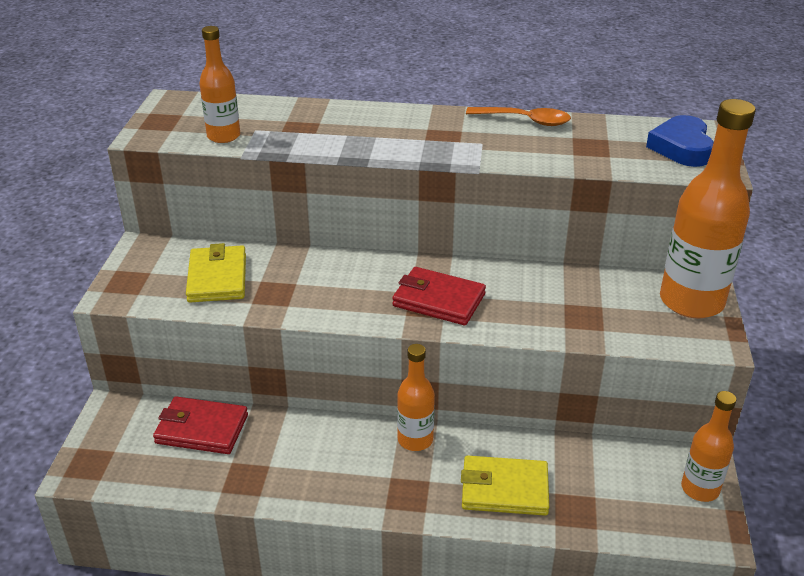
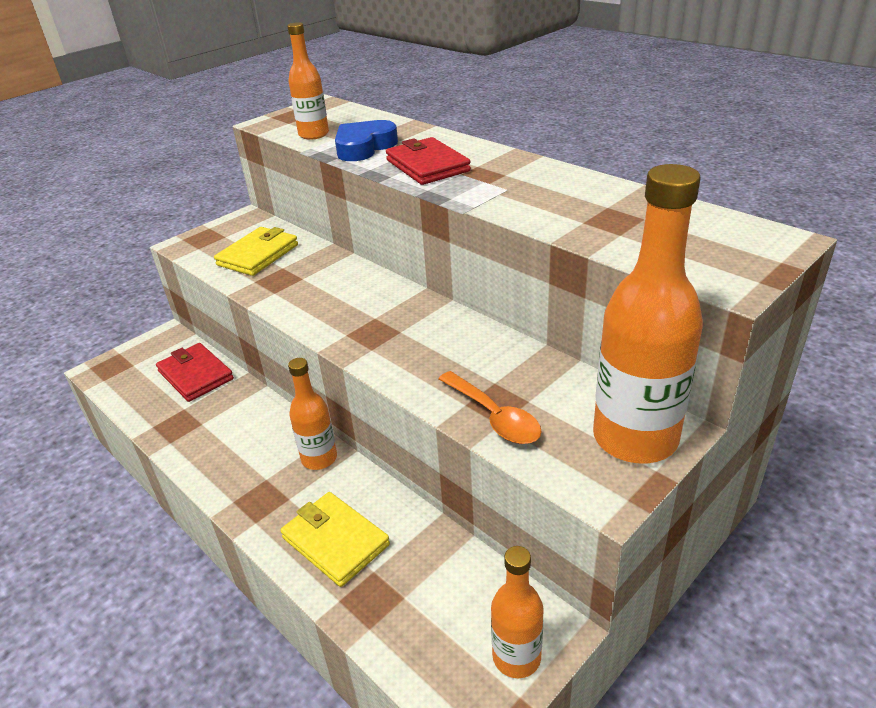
camera: 40 degrees right, 0 degrees up
red wallet [392,267,486,325] -> red wallet moved to [386,137,471,185]
orange spoon [466,107,571,126] -> orange spoon moved to [438,371,542,444]
blue heart [646,115,714,167] -> blue heart moved to [335,120,398,161]

